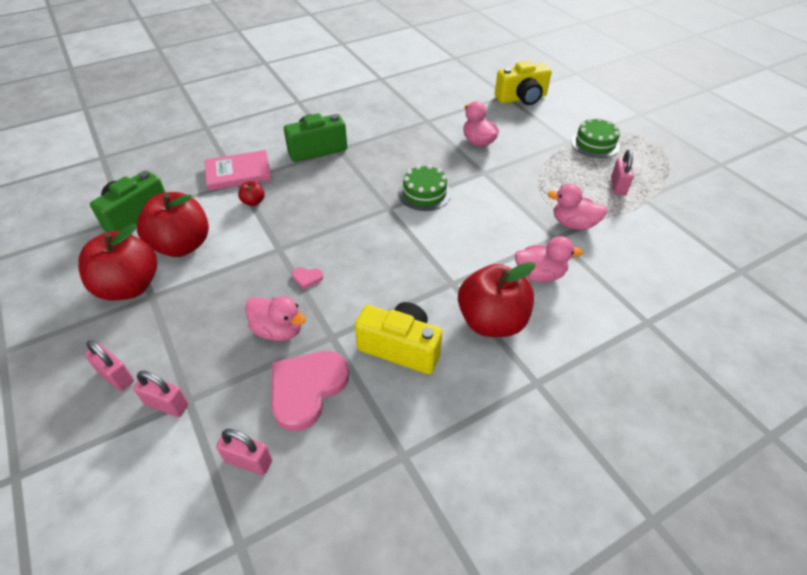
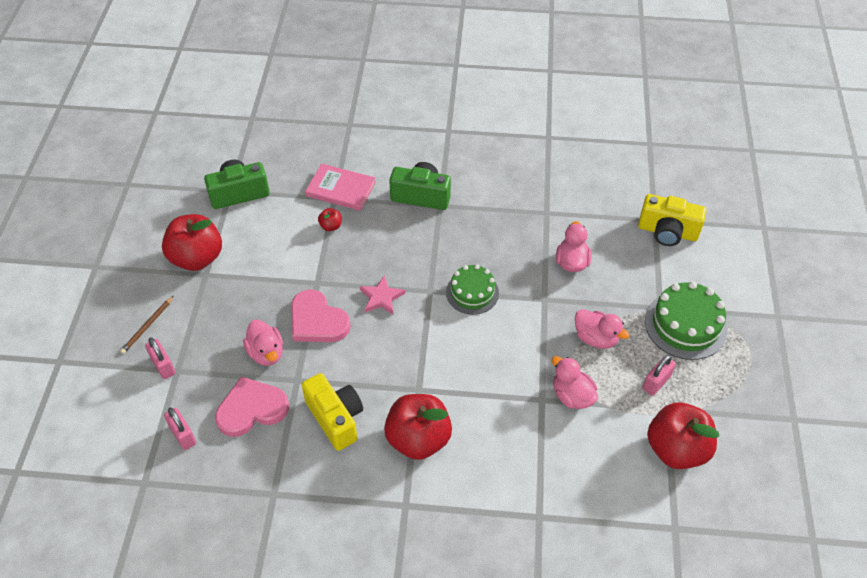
camera: 35 degrees right, 5 degrees up
pink padlock [85,340,134,391] -> brown pencil [120,296,174,354]
red apple [137,192,209,257] -> red apple moved to [647,402,719,469]
pink heart [292,267,323,289] -> pink heart [291,289,351,342], size x2.48
pink duck [515,236,583,282] -> pink duck moved to [575,309,629,349]
green cake [571,117,620,158] -> green cake [645,281,728,360], size x1.50
none -> pink star [360,275,405,314]

